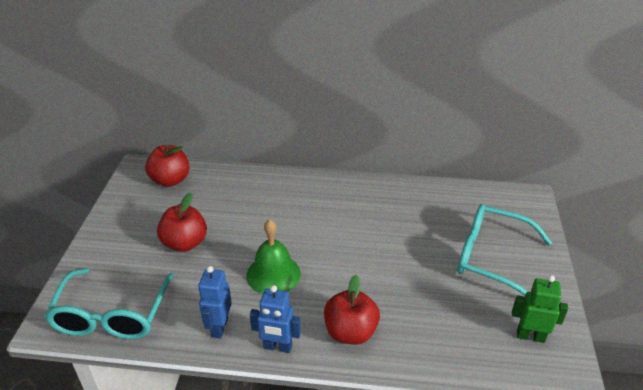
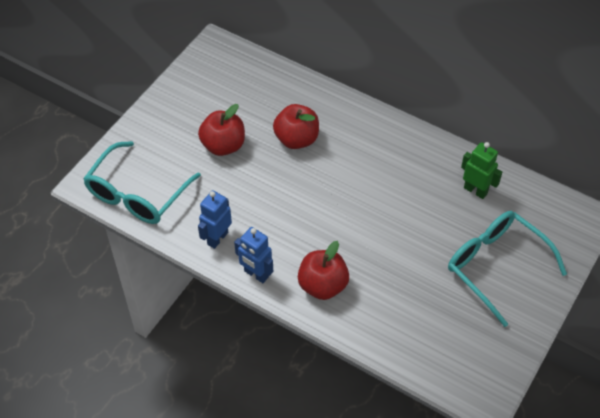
camera: 25 degrees right, 15 degrees up
red apple [145,145,190,187] -> red apple moved to [273,104,319,149]
green bell [247,219,301,294] -> none
green robot [512,275,568,343] -> green robot moved to [461,142,502,199]

